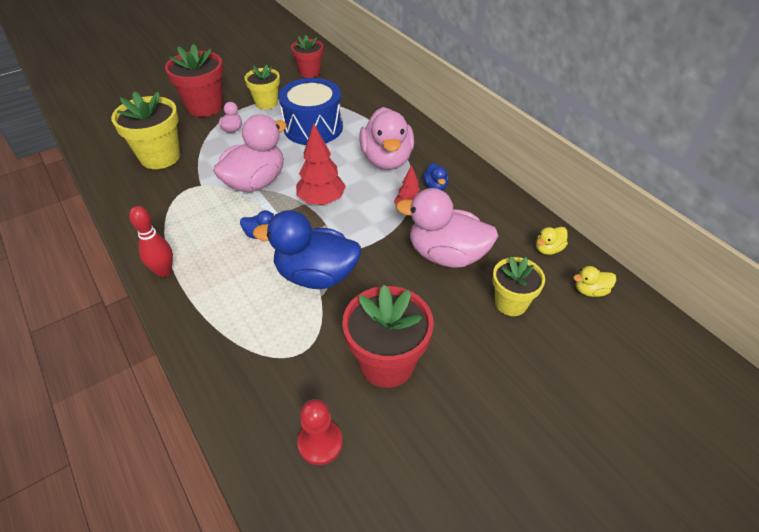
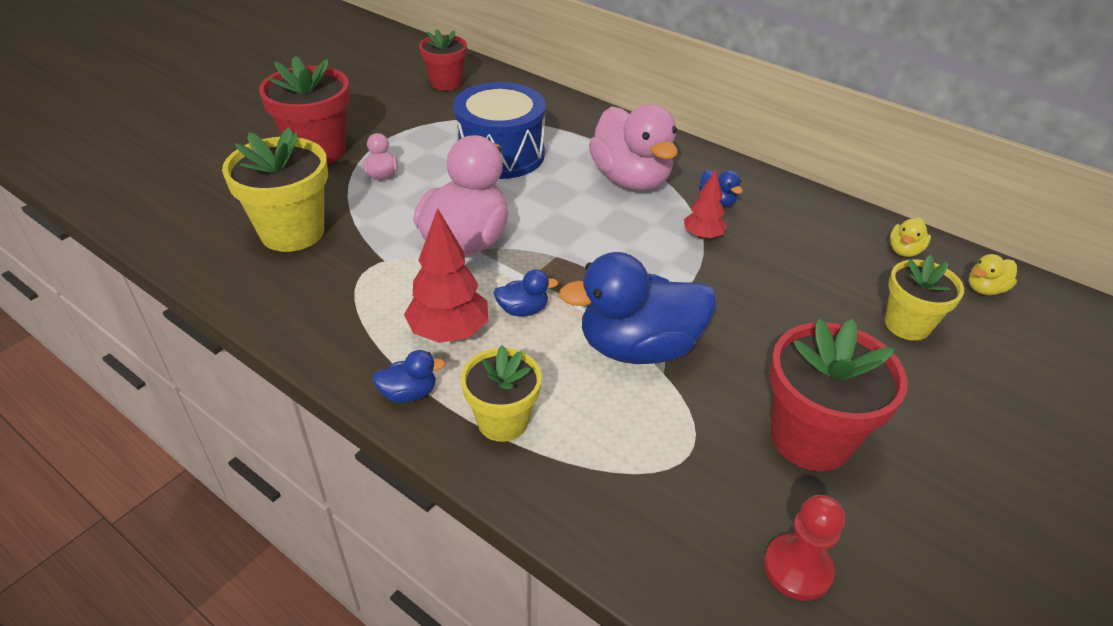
camera: 20 degrees left, 5 degrees down
red bowling pin [129,206,173,277] -> blue duck [372,350,446,403]
yellow flower pot [245,65,280,110] -> yellow flower pot moved to [461,345,542,442]
red tree [296,123,346,205] -> red tree moved to [404,208,488,343]
pink duck [396,188,498,268] -> none

